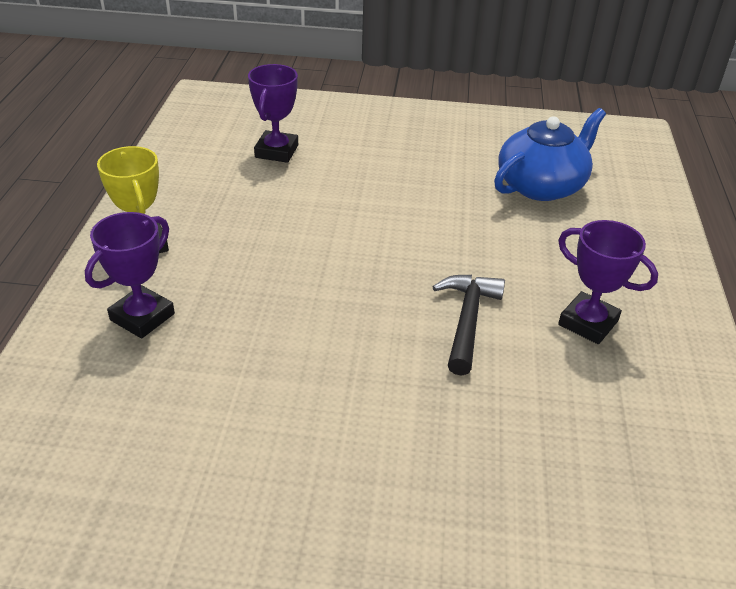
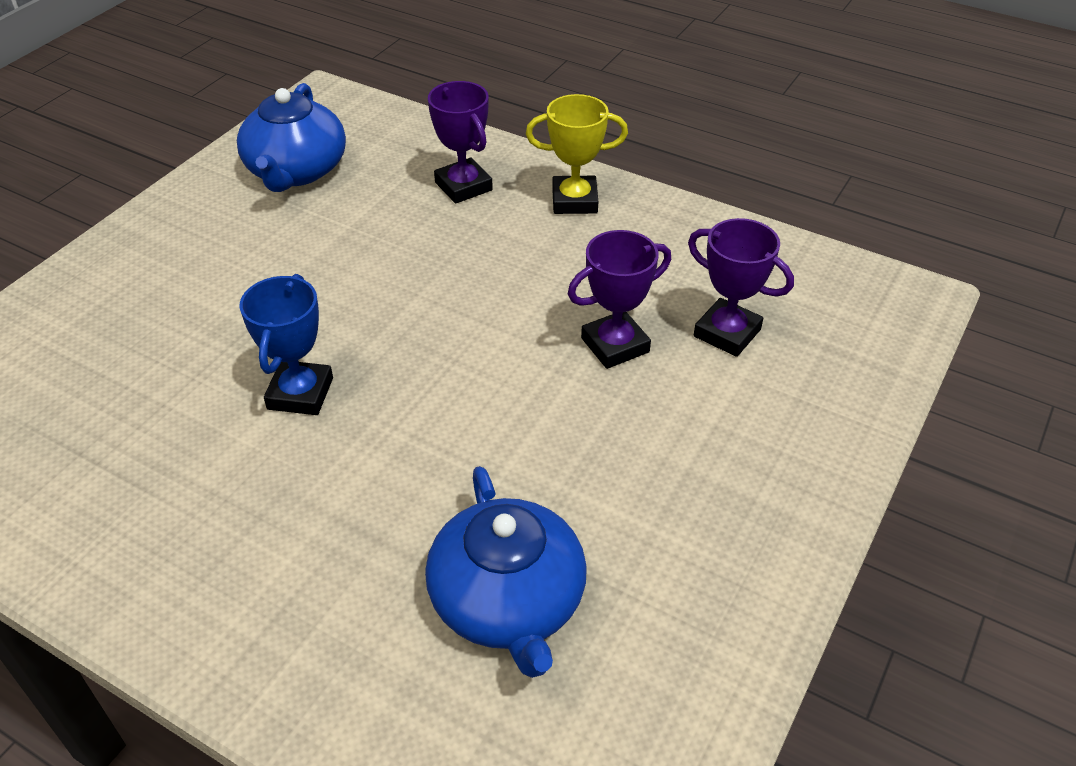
camera: 115 degrees right, 5 degrees up
black hammer [433,275,505,376] -> blue trophy [240,274,333,415]
purple trophy [558,220,658,344] -> purple trophy moved to [568,230,671,369]
none -> blue teapot [237,83,346,192]

